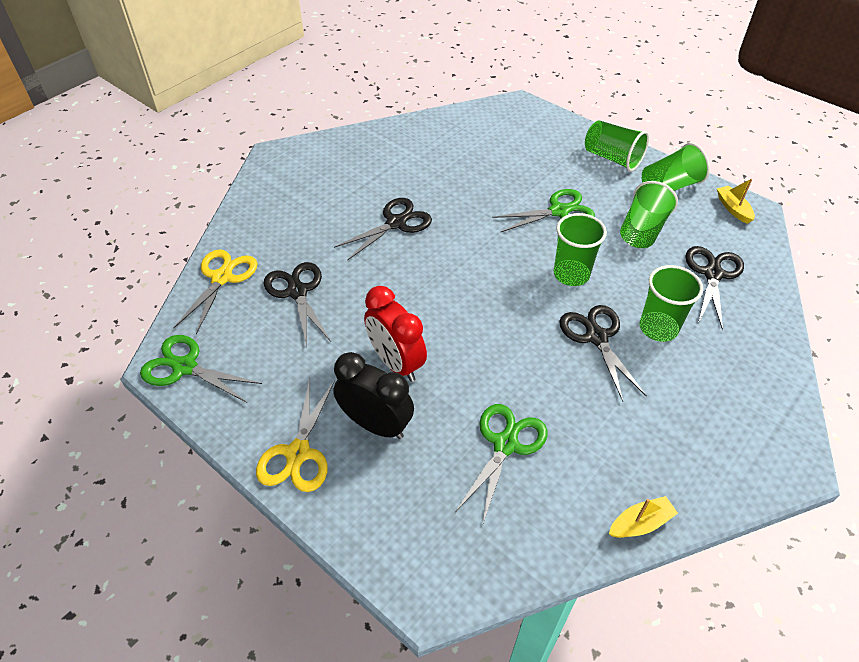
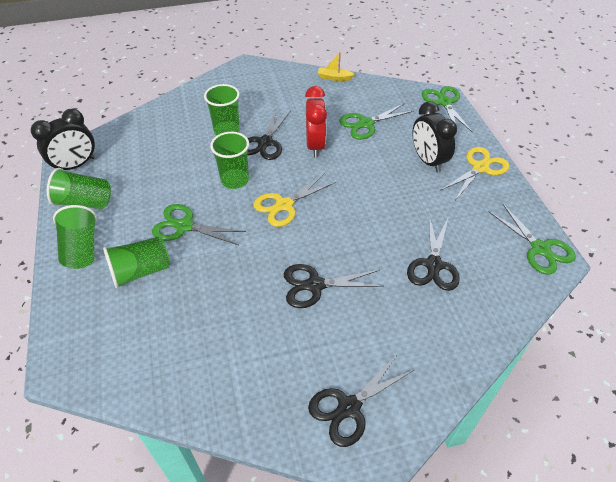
camera: 145 degrees left, 0 degrees up
yellow scissors [174,249,258,335] -> yellow scissors moved to [253,173,336,227]
red clock [364,286,427,382] -> red clock moved to [305,86,327,158]
green cup [620,181,678,248] -> green cup moved to [103,237,170,289]
black scissors [685,246,744,331] -> black scissors moved to [308,354,414,447]
yellow boat [717,179,755,224] -> black clock [31,109,95,170]
none -> green scissors [422,86,472,132]

